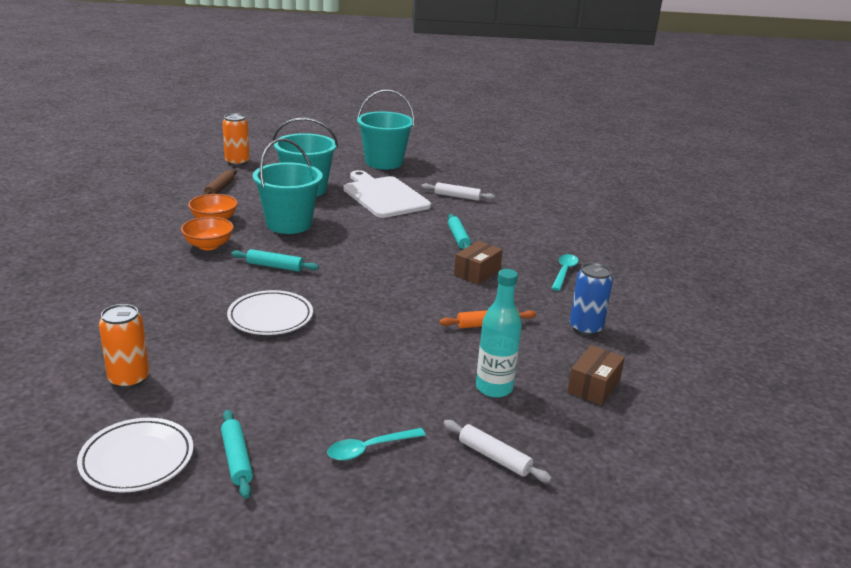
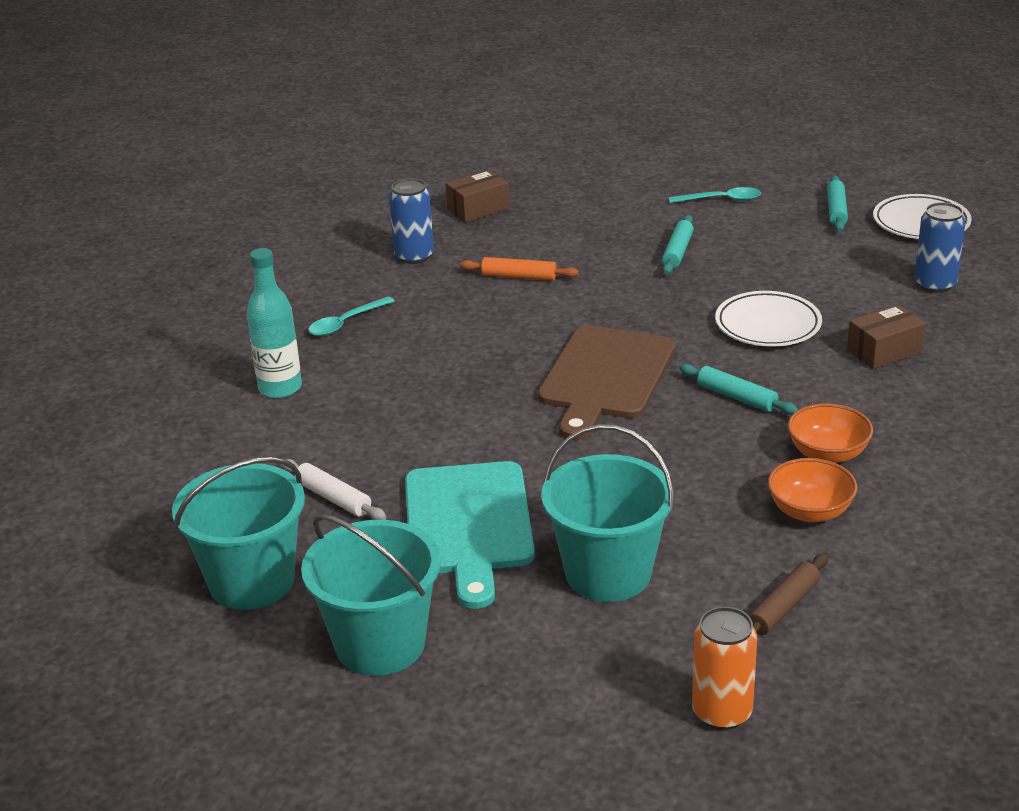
camera: 150 degrees left, 5 degrees up
orange can [99,304,149,389] -> blue can [914,202,966,293]
turquoise bucket [253,138,322,234] -> turquoise bucket moved to [172,457,305,610]
white cutting board [343,170,431,218] -> turquoise cutting board [405,461,535,609]
white rolling pin [443,420,552,483] -> none
turquoise rolling pin [448,214,471,249] -> turquoise rolling pin moved to [662,215,694,274]
brown box [454,241,503,285] -> brown box moved to [847,305,925,369]
turquoise bottle [476,269,522,398] -> turquoise bottle moved to [247,248,302,398]
none -> brown cutting board [538,325,676,440]

